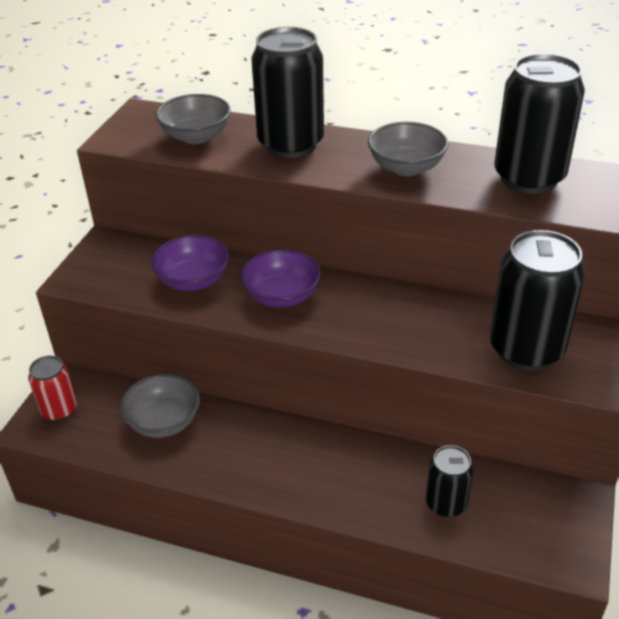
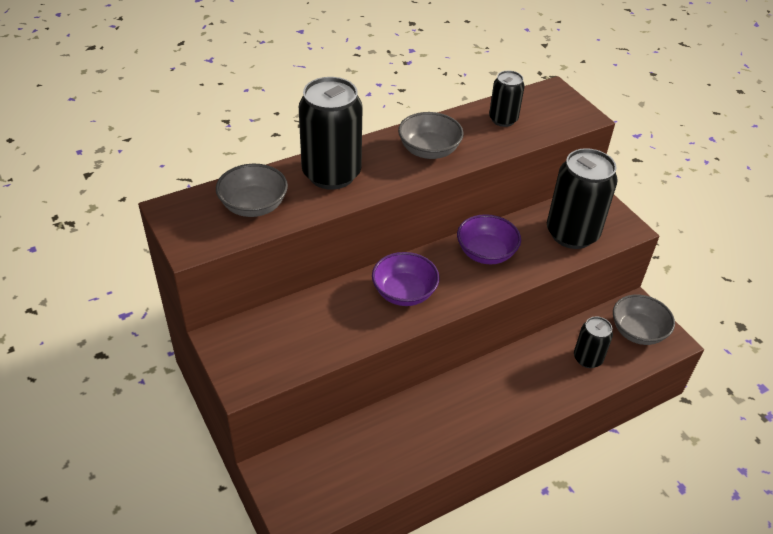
camera: 50 degrees left, 5 degrees up
red can [28,356,77,421] -> none
grey bowl [120,374,200,438] -> grey bowl moved to [613,294,675,345]
purple bowl [151,235,229,291] -> purple bowl moved to [457,214,521,264]
black can [494,54,585,194] -> black can [489,71,525,127], size x0.55

